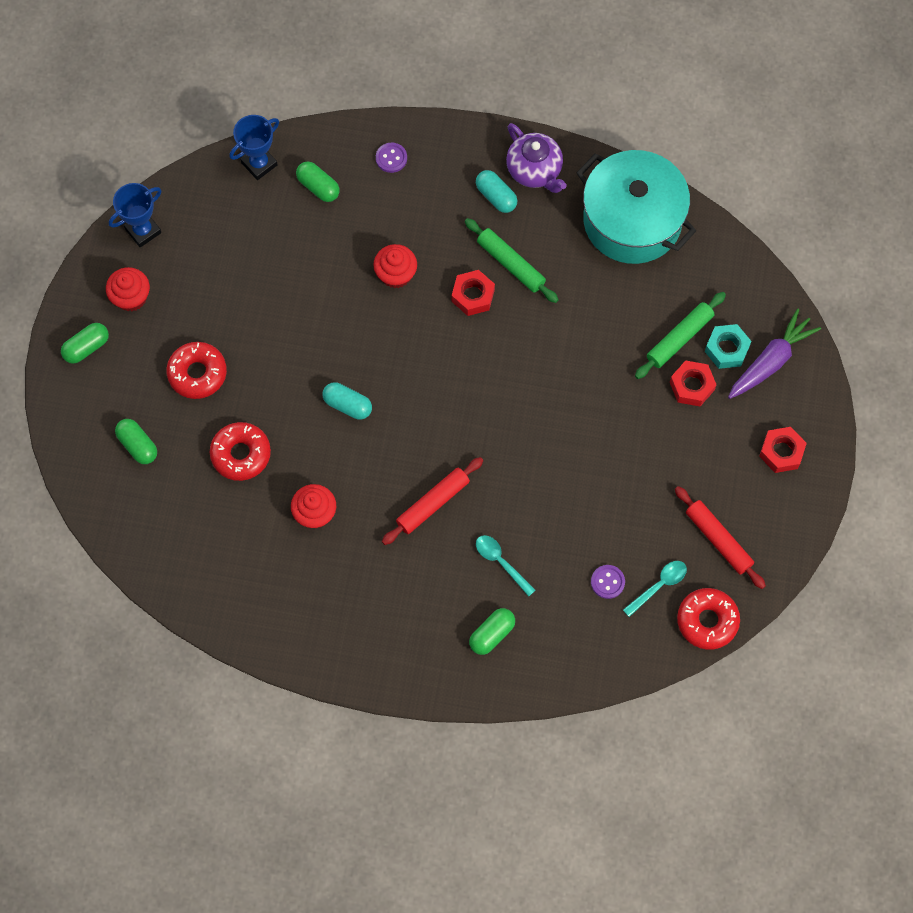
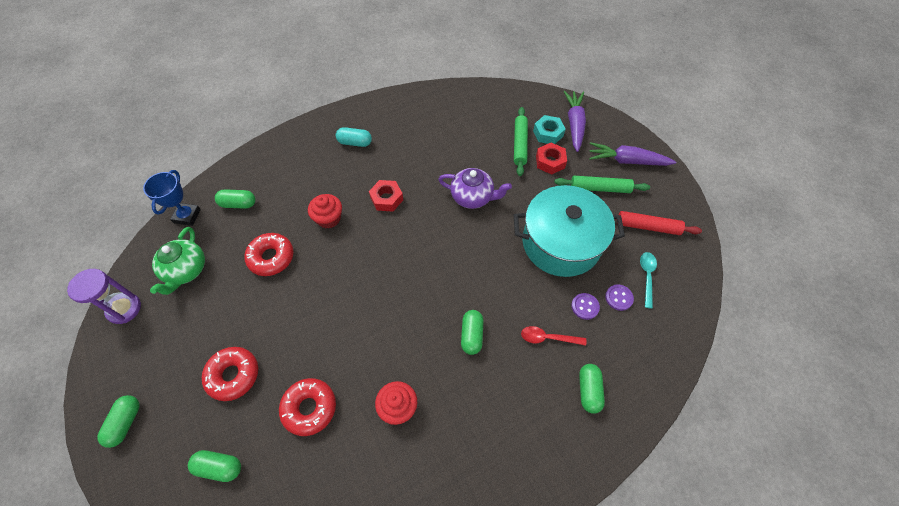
camera: 40 degrees left, 10 degrees down
red cupcake [106,267,150,311] -> none
blue trophy [109,183,162,248] -> purple hourglass [67,269,141,324]
turquoise capsule [322,382,372,420] -> none
purple button [376,143,407,173] -> purple button moved to [571,293,600,320]
red rolling pin [382,457,483,545] -> green capsule [461,310,483,355]
green rolling pin [465,218,559,303] -> green rolling pin moved to [554,176,650,193]
turquoise spoon [476,535,535,596] -> red spoon [521,326,586,346]
purple teapot [506,123,567,193] -> purple teapot moved to [438,168,512,209]
turquoise pot [577,150,696,264] -> turquoise pot moved to [514,185,625,277]
red donut [677,588,740,650] -> red donut moved to [244,233,294,276]
red nut [759,427,807,473] -> purple carrot [589,142,676,166]
none -> green teapot [150,227,205,295]

